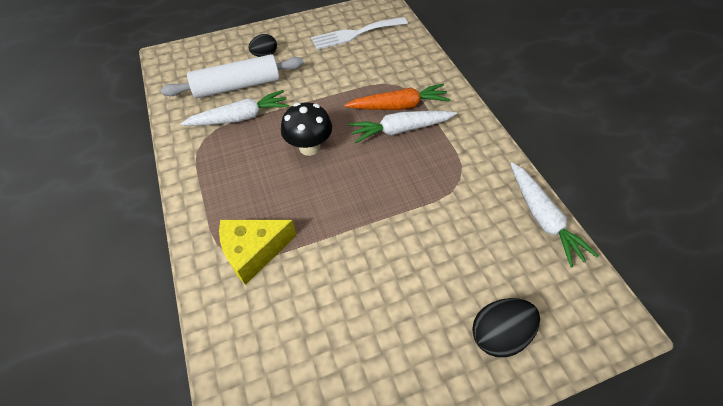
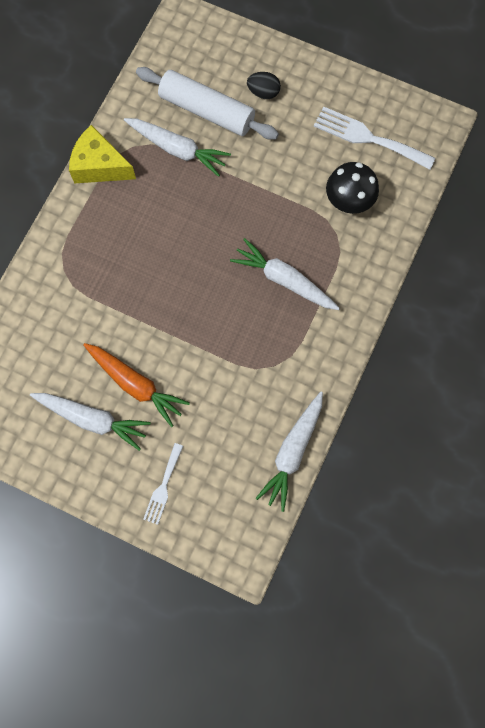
camera: 45 degrees right, 20 degrees up
yellow cheese [219,220,297,285] -> yellow cheese moved to [69,125,136,183]
black mushroom [281,102,332,156] -> black mushroom moved to [326,162,379,214]
orange carrot [344,84,451,110] -> orange carrot moved to [83,343,190,427]
black egg [472,298,540,357] -> white fork [143,443,183,525]
none -> white carrot [30,393,151,451]

